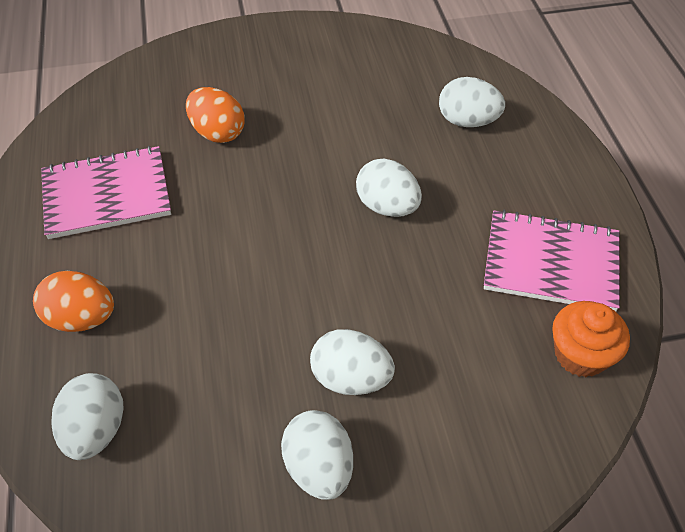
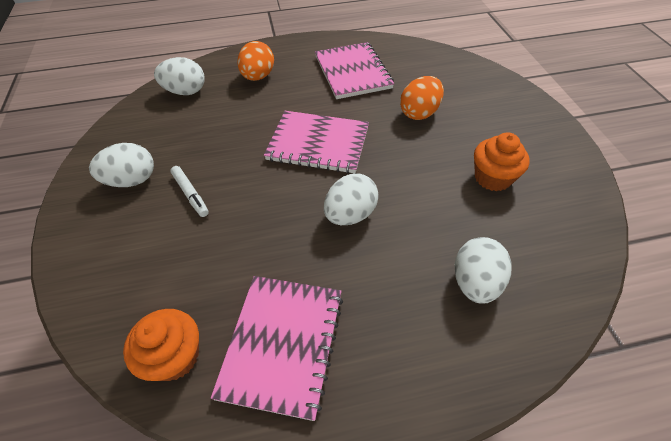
camera: 90 degrees right, 0 degrees up
white egg [310,329,395,395] -> white marker [170,166,209,217]
none -> pink notebook [264,111,369,174]
none -> orange cupcake [474,133,530,191]

